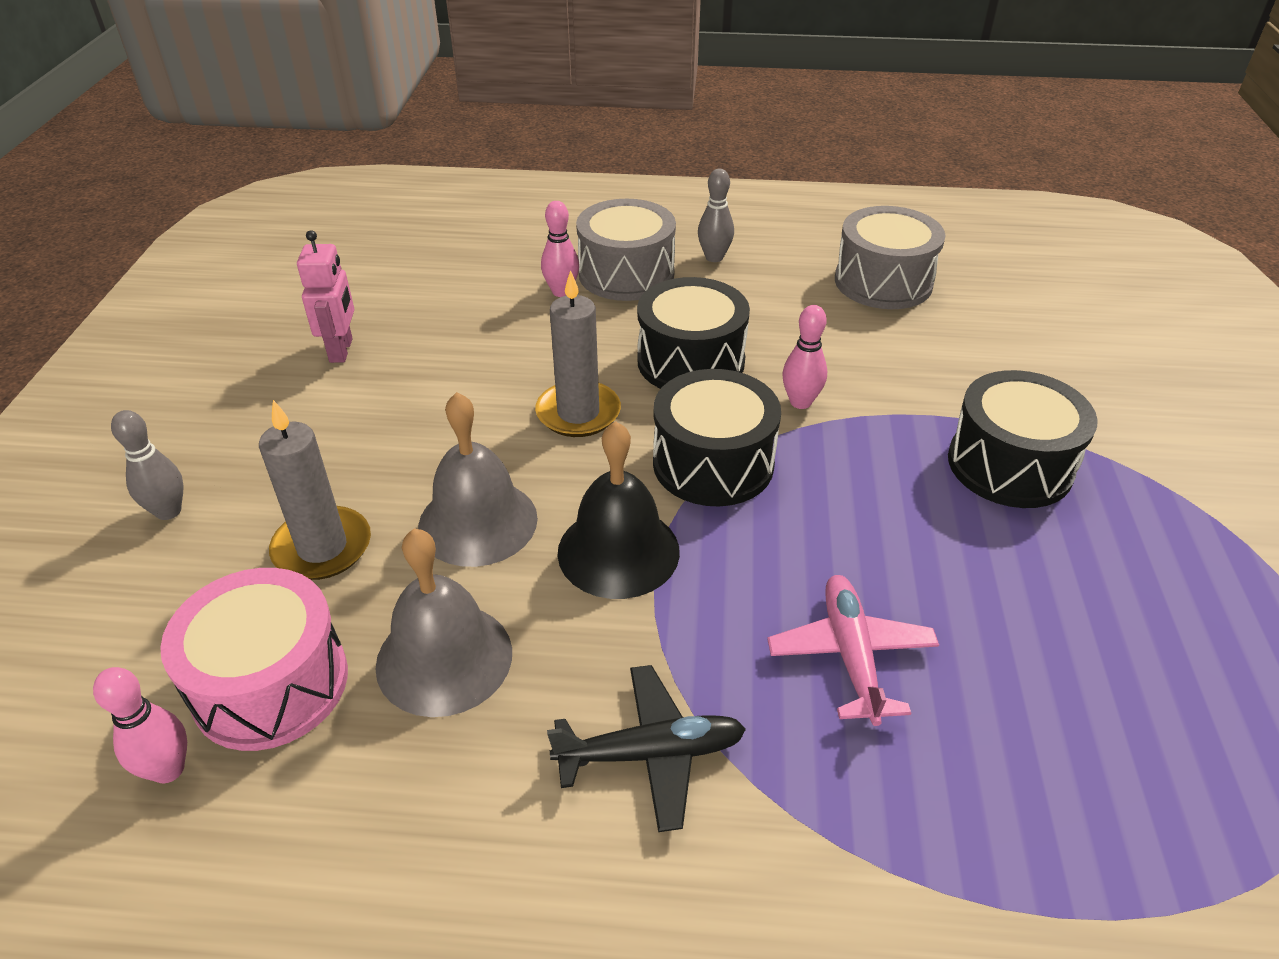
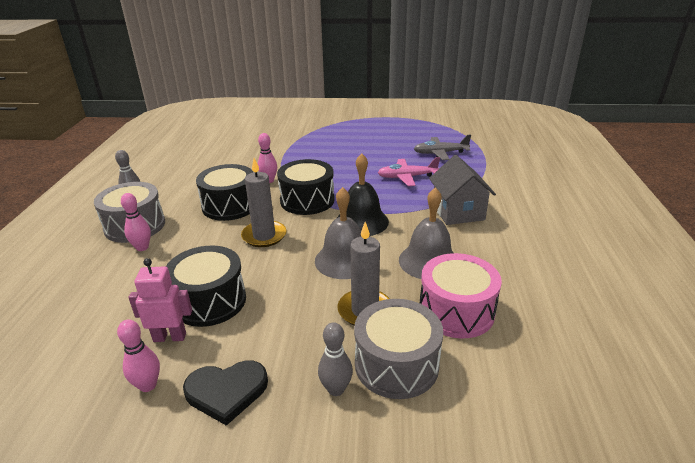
camera: 90 degrees left, 10 degrees down
pink bowling pin [93,667,187,783] -> pink bowling pin moved to [117,319,160,392]
black plane [547,665,746,832] -> grey house [429,155,496,225]
grey drum [835,206,946,309] -> grey drum moved to [354,299,443,399]
black drum [948,370,1098,508] -> black drum moved to [166,246,246,327]
none -> black heart [183,360,268,426]
none -> grey plane [414,135,471,160]

